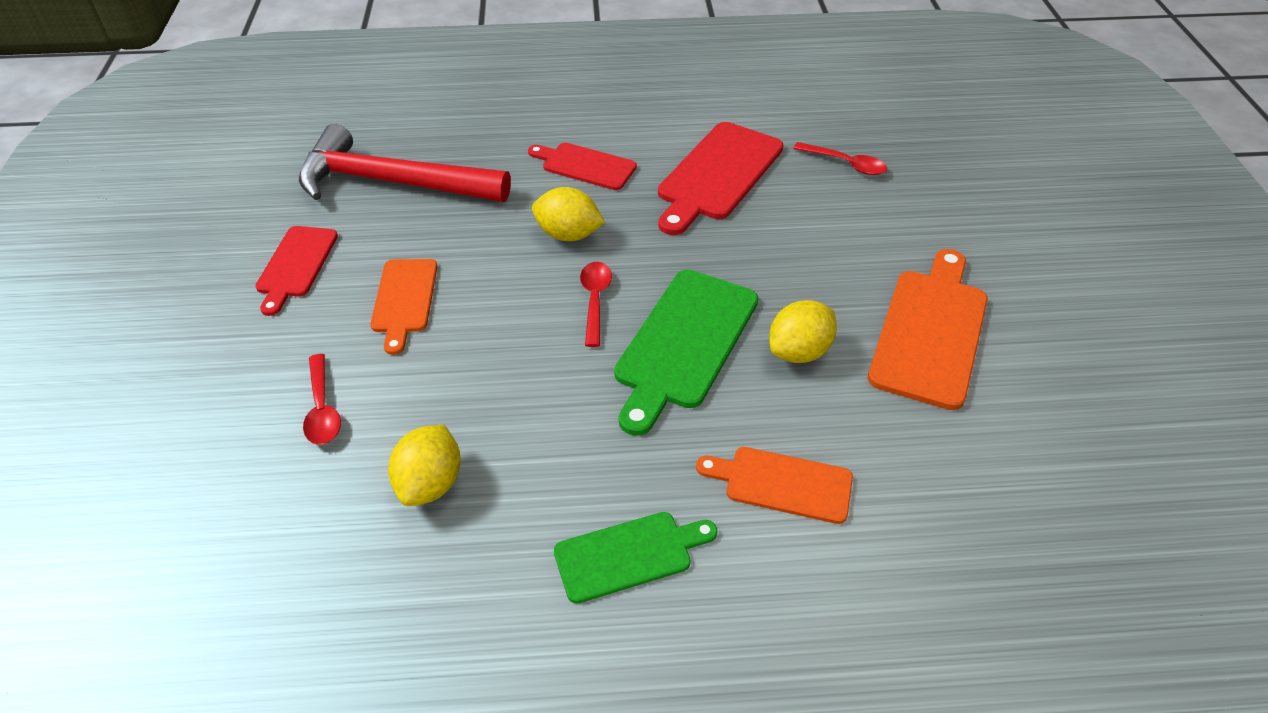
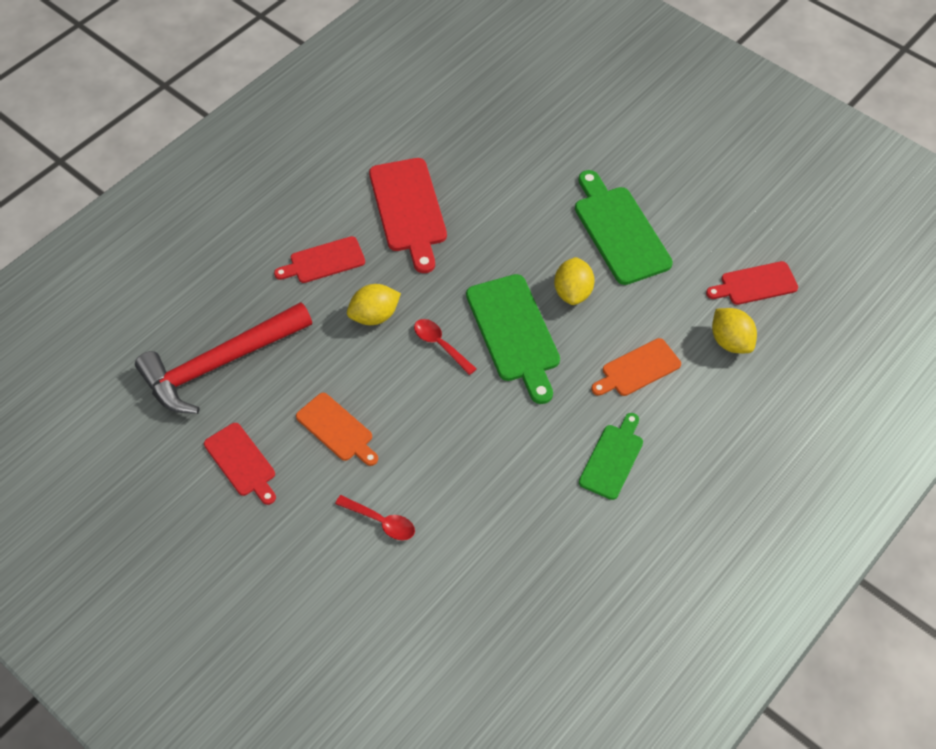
camera: 45 degrees left, 10 degrees up
yellow lemon [388,425,461,506] -> yellow lemon moved to [712,308,757,353]
red spoon [793,142,887,175] -> none
orange cutting board [868,249,988,410] -> green cutting board [575,170,673,285]
none -> red cutting board [706,261,798,305]

